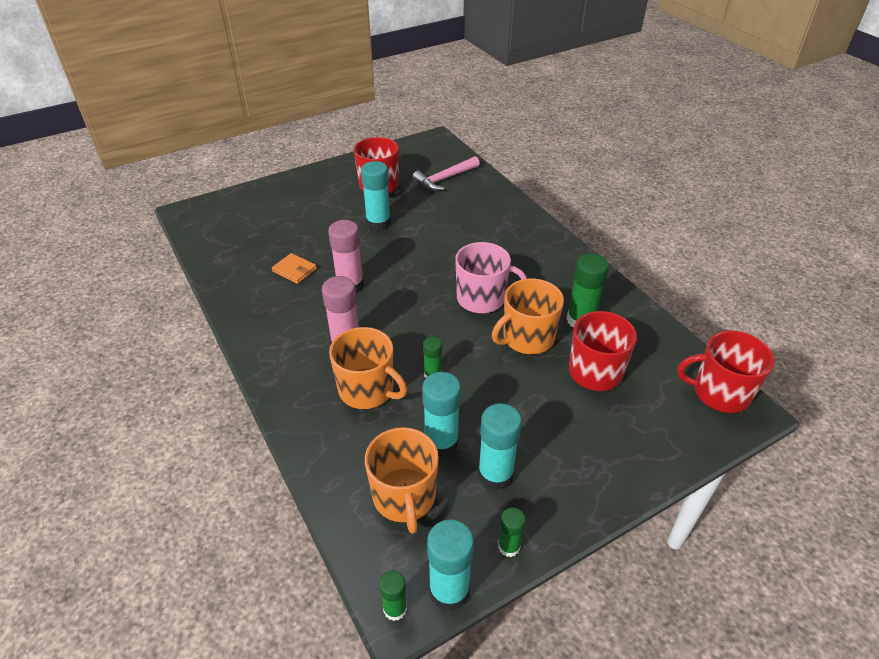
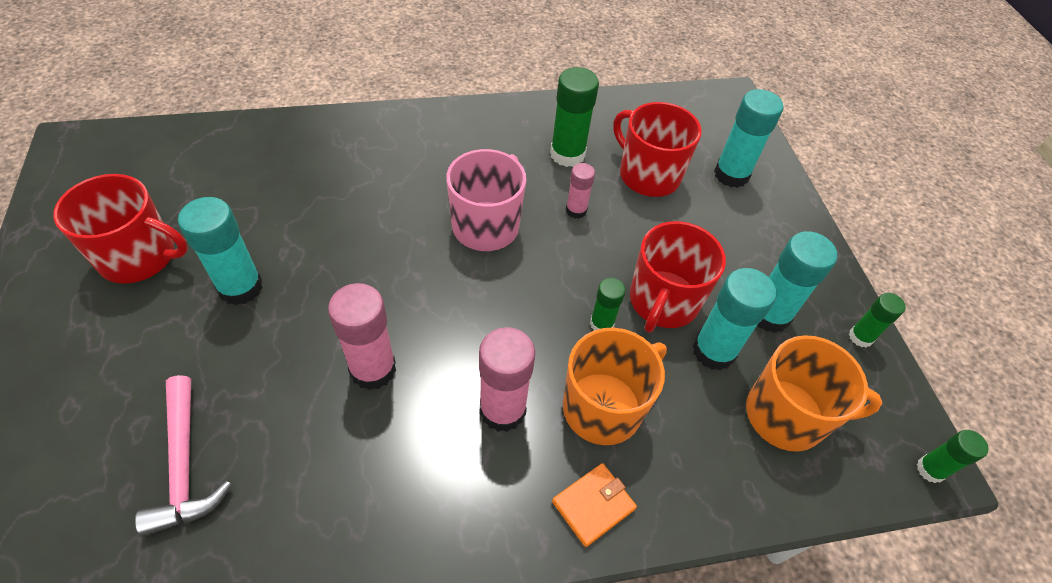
camera: 75 degrees left, 10 degrees up
orange wallet [272,253,317,284] -> orange wallet moved to [552,463,637,547]
pink hammer [412,156,480,191] -> pink hammer moved to [135,375,232,537]
turquoise glue stick [427,520,474,611] -> turquoise glue stick moved to [714,89,783,188]
orange mug [492,279,564,354] -> pink glue stick [566,163,595,219]
red mug [677,331,775,413] -> red mug moved to [630,221,726,333]

